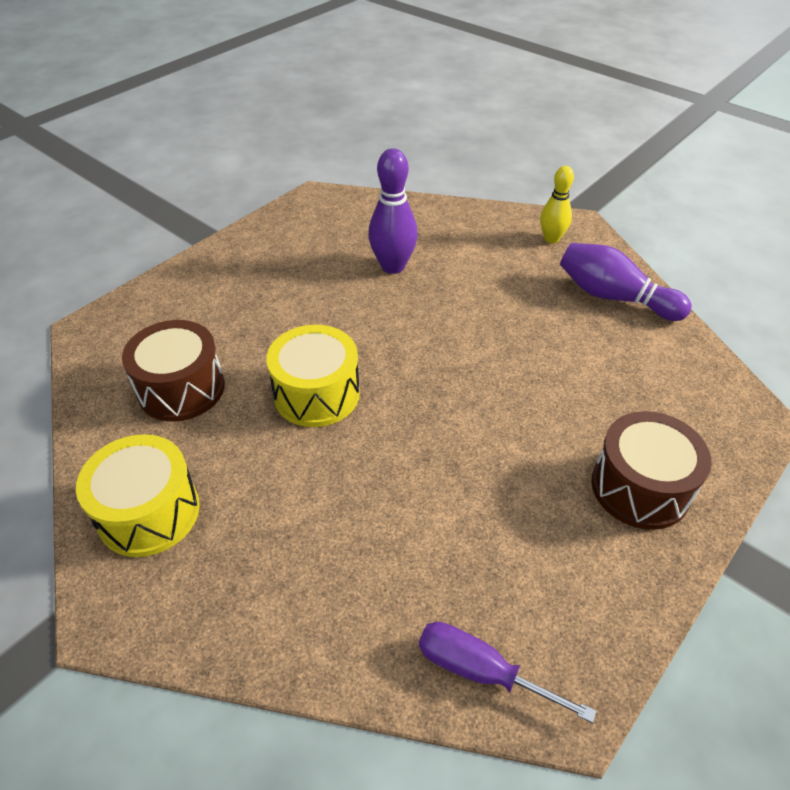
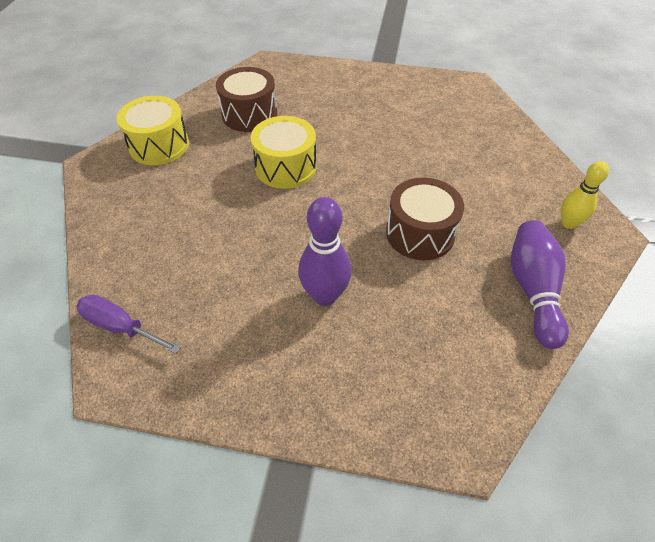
camera: 60 degrees right, 5 degrees up
purple bowling pin [368,148,418,274] -> purple bowling pin moved to [298,197,352,306]
purple screwdriver [419,622,596,723] -> purple screwdriver turned 60 degrees counterclockwise [76,295,181,354]
brown drum [591,411,712,530] -> brown drum moved to [386,178,464,260]

